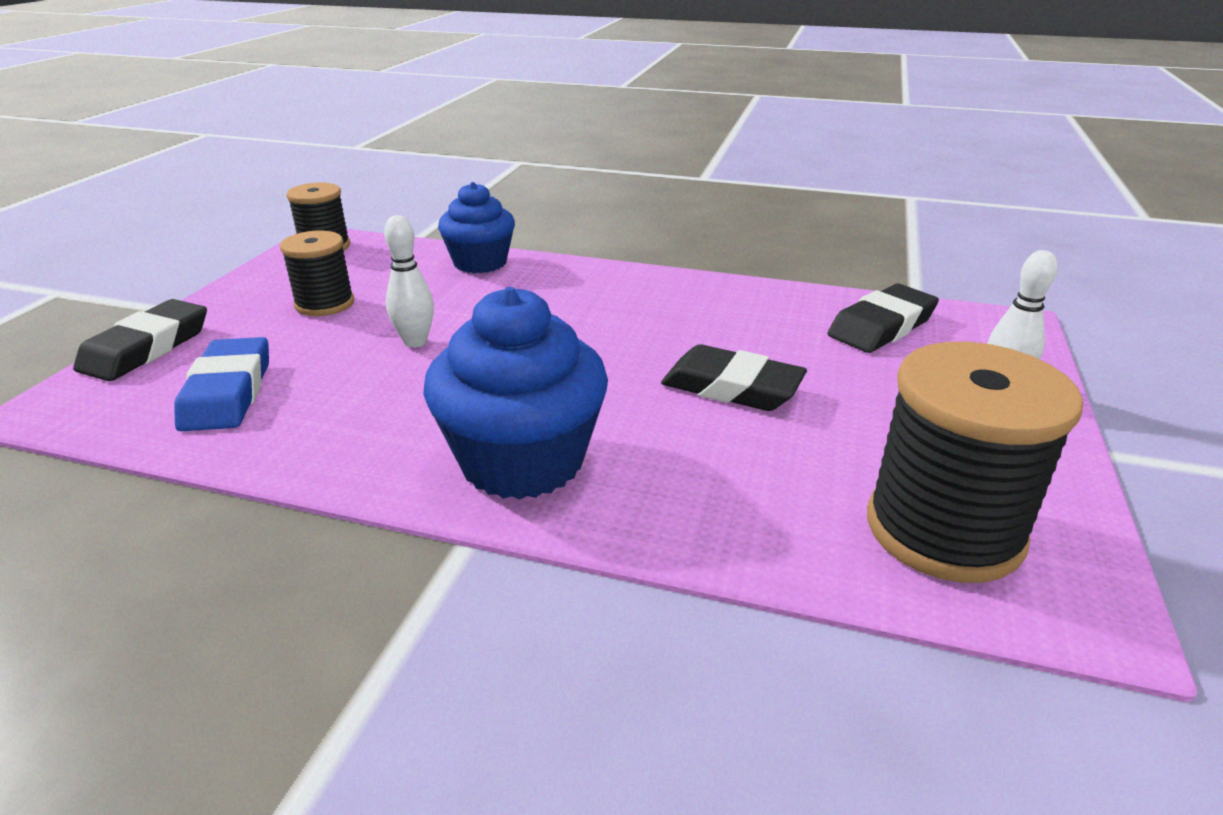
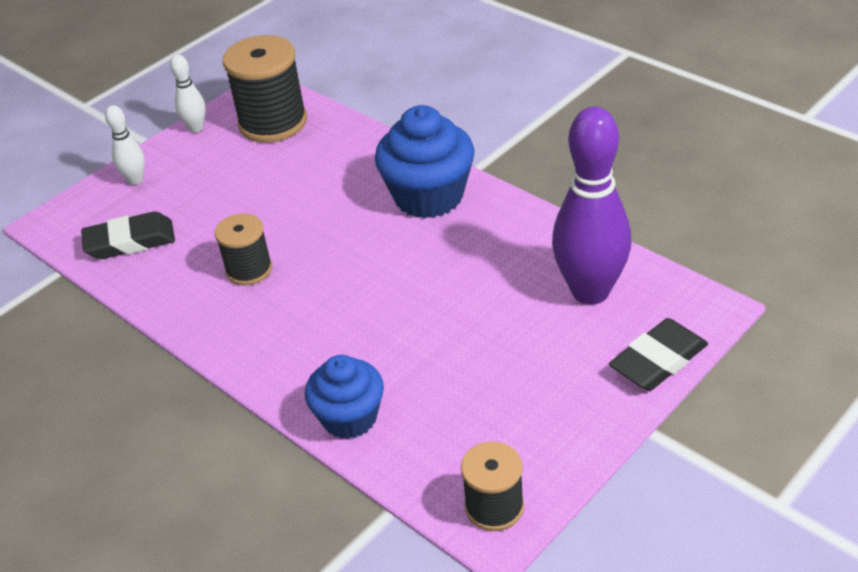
camera: 150 degrees left, 10 degrees up
blue eraser [174,337,269,431] -> purple bowling pin [552,106,631,305]
black spool [280,231,354,316] -> black spool moved to [215,213,272,285]
white bowling pin [384,215,434,348] -> white bowling pin moved to [170,54,206,132]
black eraser [661,344,807,411] -> none

